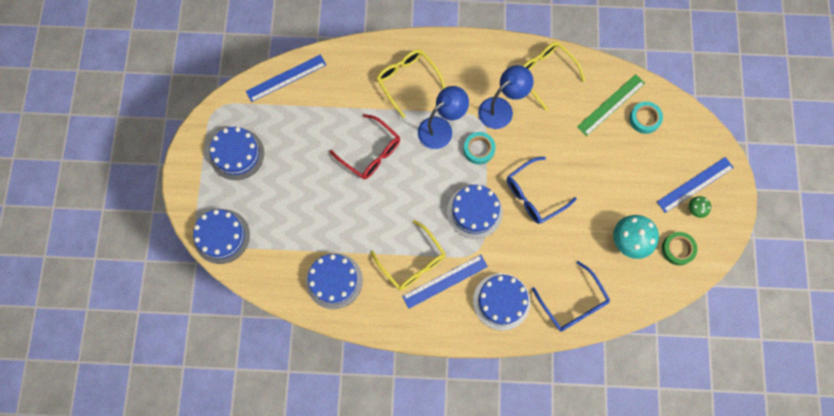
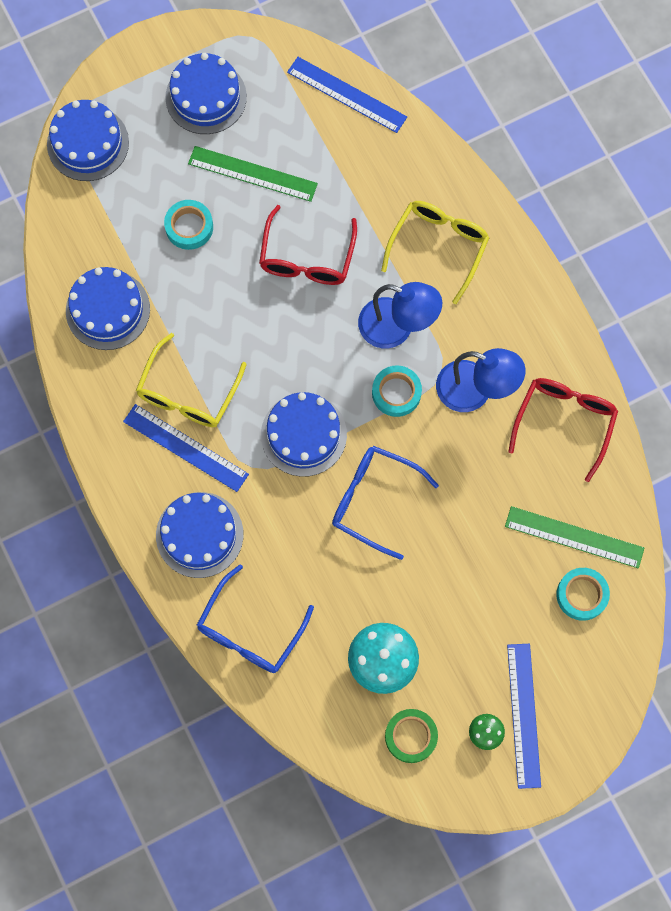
camera: 60 degrees right, 0 degrees up
yellow glasses [523,42,585,111] -> red glasses [508,378,618,482]
blue ruler [657,157,734,213] -> blue ruler turned 60 degrees clockwise [507,644,541,789]
none -> turquoise tape [164,200,213,250]
none -> green ruler [188,146,318,202]

